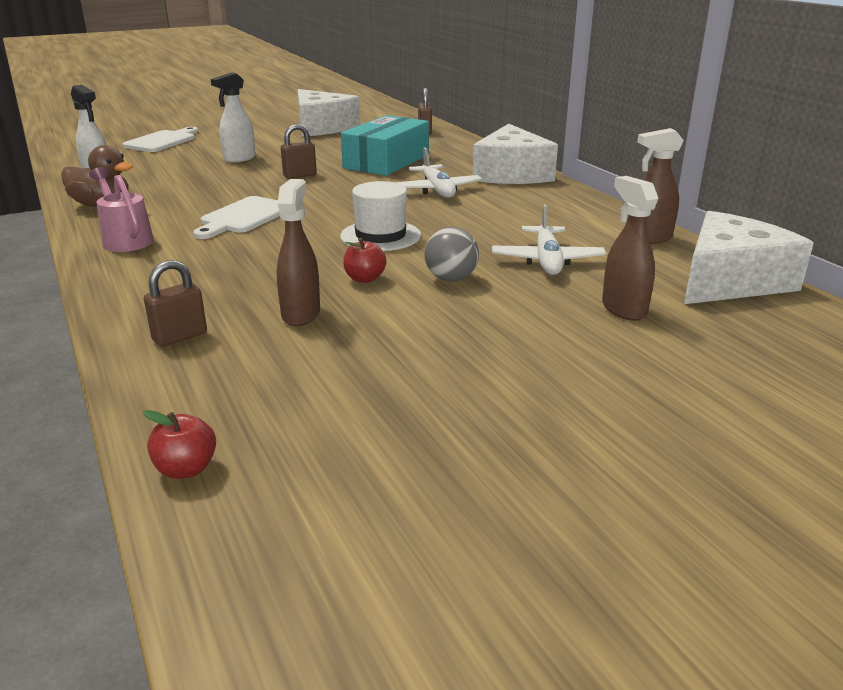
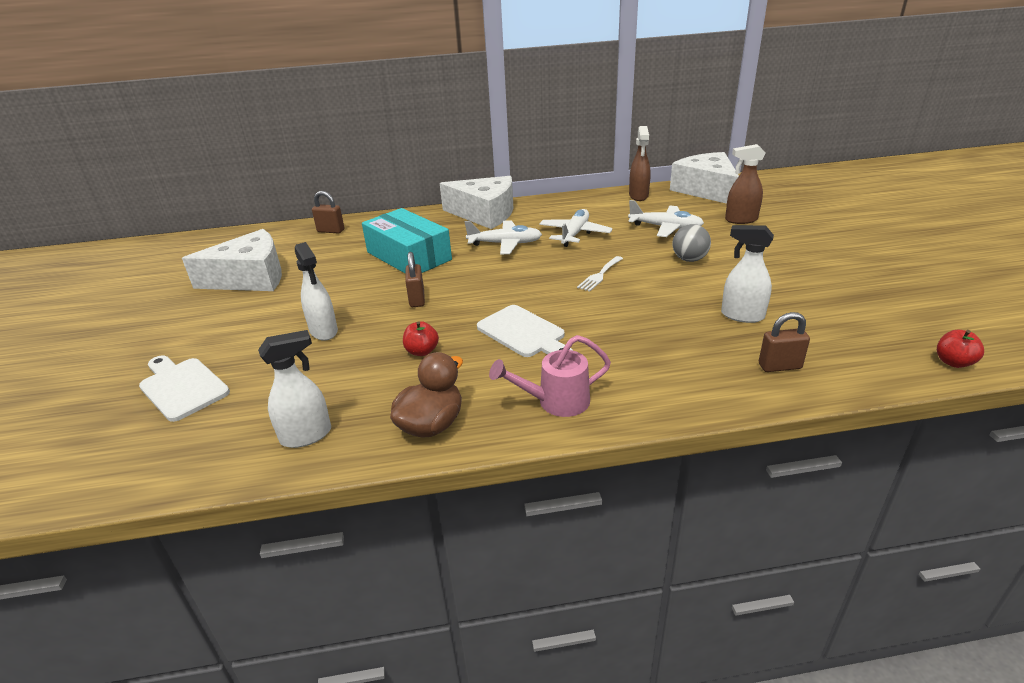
camera: 70 degrees left, 5 degrees up
brown padlock [144,260,207,347] -> brown padlock turned 75 degrees counterclockwise [759,312,810,372]
brown spray bottle [277,179,320,326] -> white spray bottle [721,225,774,323]
white hat [340,181,421,251] -> white fork [577,256,623,292]
red apple [343,238,386,283] -> red apple moved to [403,321,439,356]
none -> white plane [539,209,613,247]

